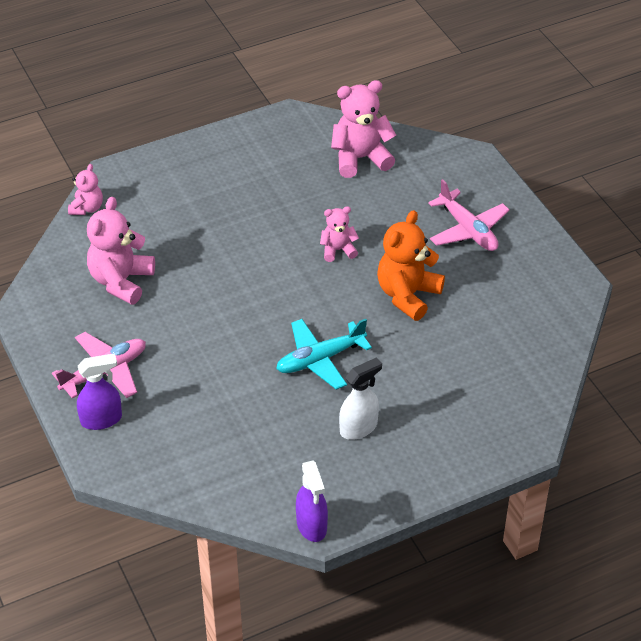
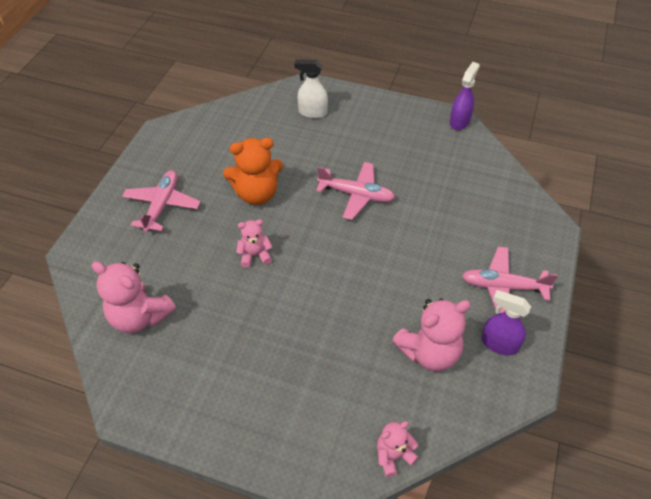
camera: 135 degrees left, 5 degrees up
purple spray bottle [77,353,122,430] -> purple spray bottle moved to [481,290,531,355]
turquoise plane [276,319,372,390] -> pink plane [316,162,395,220]
pink teddy bear [320,206,359,262] -> pink teddy bear turned 135 degrees clockwise [236,219,273,268]
white spray bottle [339,357,382,440] -> white spray bottle moved to [294,60,328,118]

